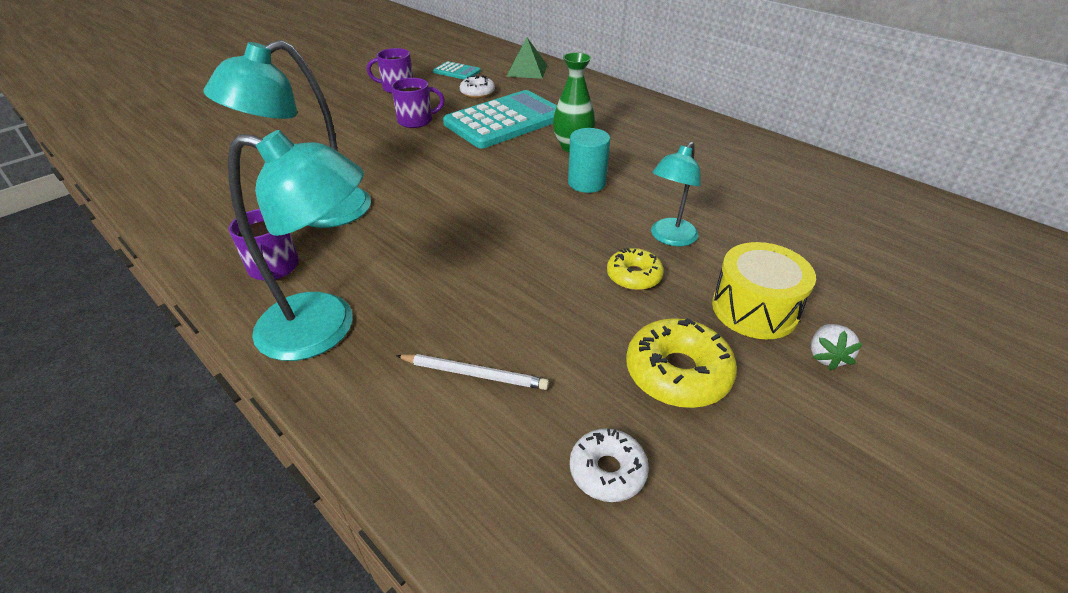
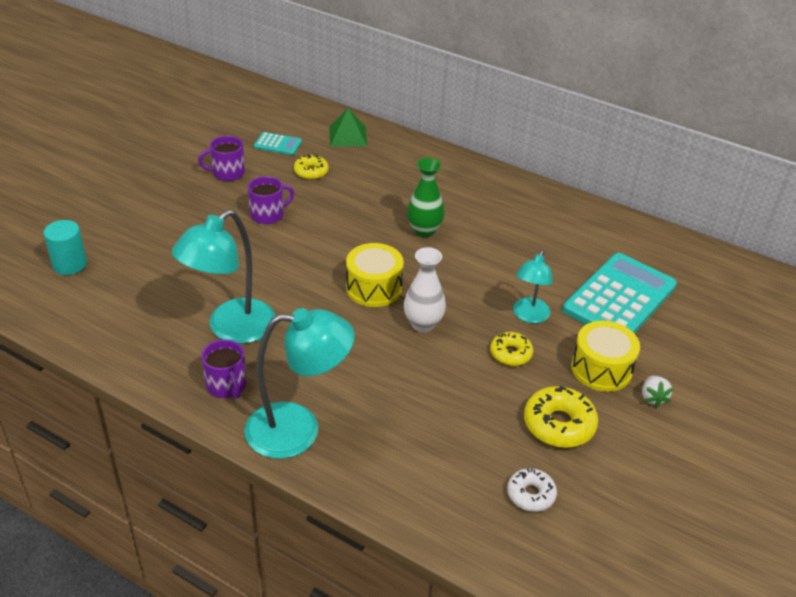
camera: 15 degrees left, 0 degrees up
white pencil [396,354,549,390] -> none
turquoise calculator [443,90,557,148] -> turquoise calculator moved to [562,253,677,334]
white donut [460,76,495,98] -> yellow donut [294,154,329,180]
turquoise cylinder [568,128,610,193] -> turquoise cylinder moved to [44,220,87,275]
none -> yellow drum [346,243,404,307]
none -> white vase [404,247,446,332]

